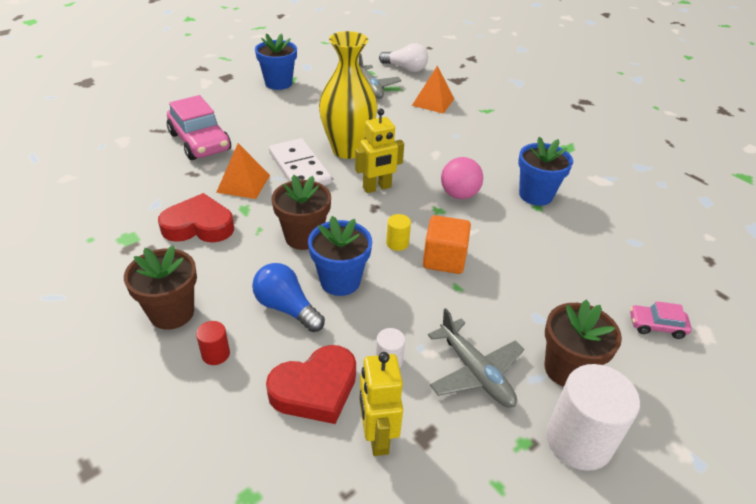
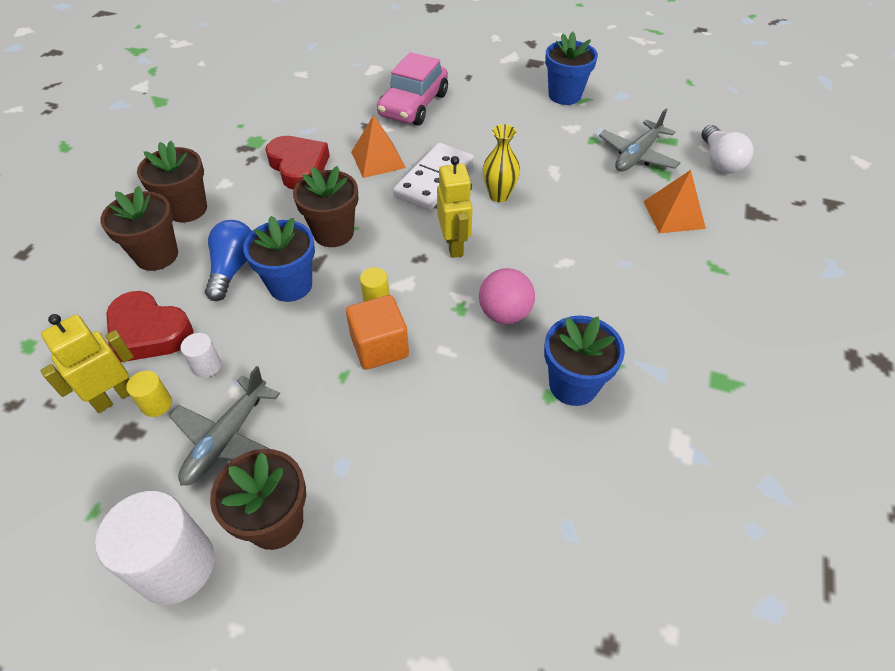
camera: 60 degrees right, 10 degrees up
red cylinder [196,321,230,365] -> brown flower pot [100,186,178,271]
yellow vase [319,31,377,159] -> yellow vase [483,124,520,202], size x0.53
yellow robot [355,108,404,193] -> yellow robot turned 135 degrees counterclockwise [437,156,473,258]
pink car [630,301,692,339] -> none
none -> yellow cylinder [126,371,172,417]

